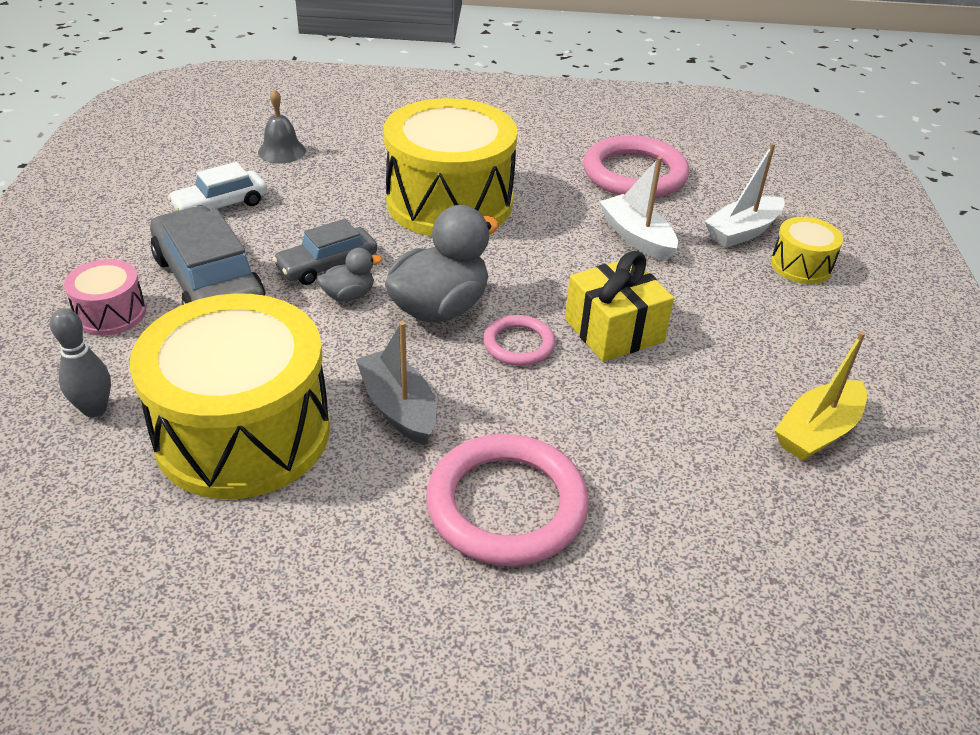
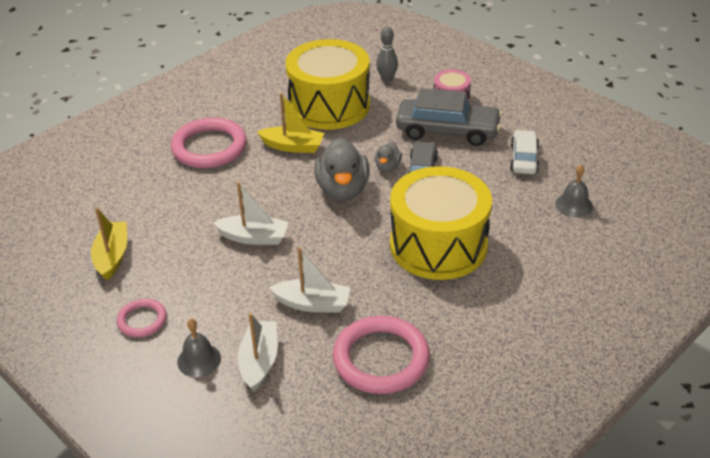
camera: 135 degrees right, 0 degrees up
grey boat [356,321,436,445] -> yellow boat [257,93,324,153]
pink ring [483,315,555,366] -> pink ring moved to [117,299,167,337]
yellow gift [565,251,674,362] -> white boat [213,182,288,245]
yellow drum [771,217,843,284] -> grey bell [177,319,221,377]

